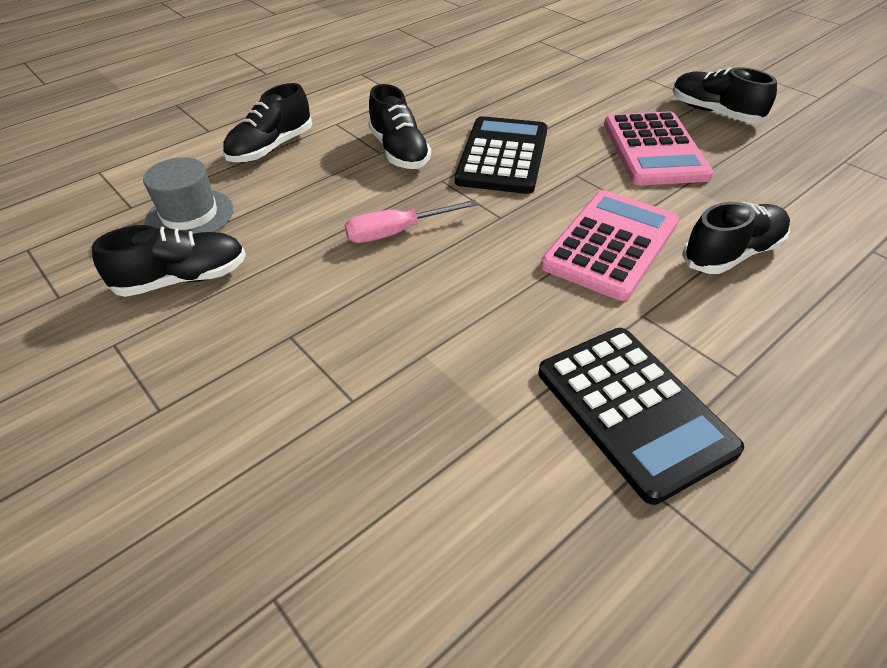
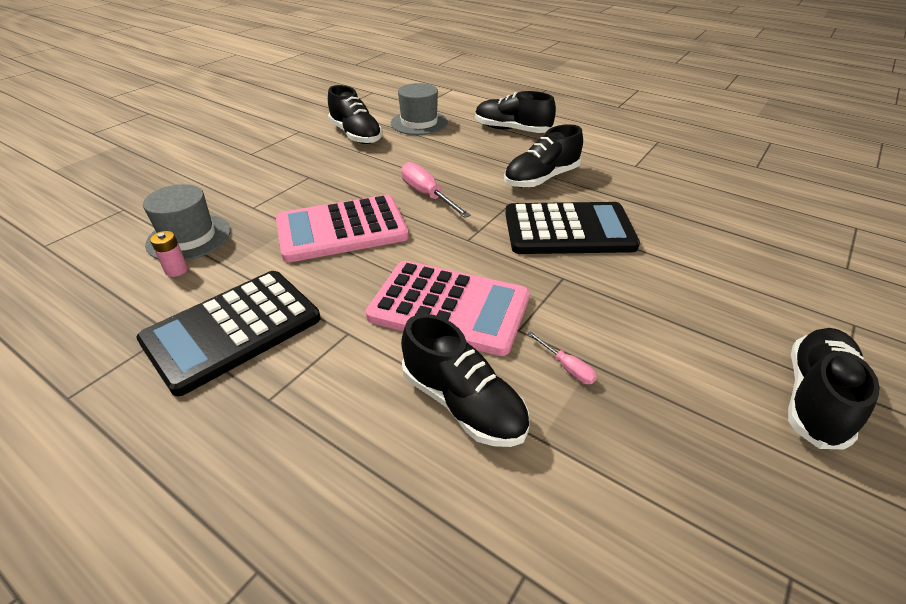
camera: 75 degrees right, 5 degrees down
pink calculator [604,111,713,185] -> pink calculator moved to [276,195,409,262]
none -> grey hat [143,184,231,261]
none -> pink battery [150,231,188,277]
none -> pink screwdriver [527,331,597,384]

